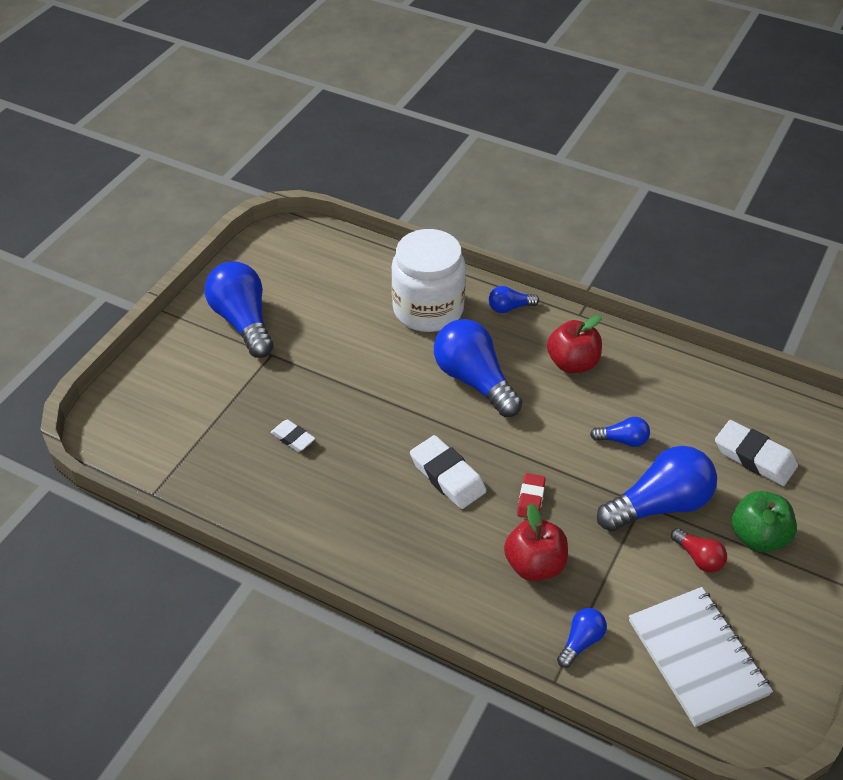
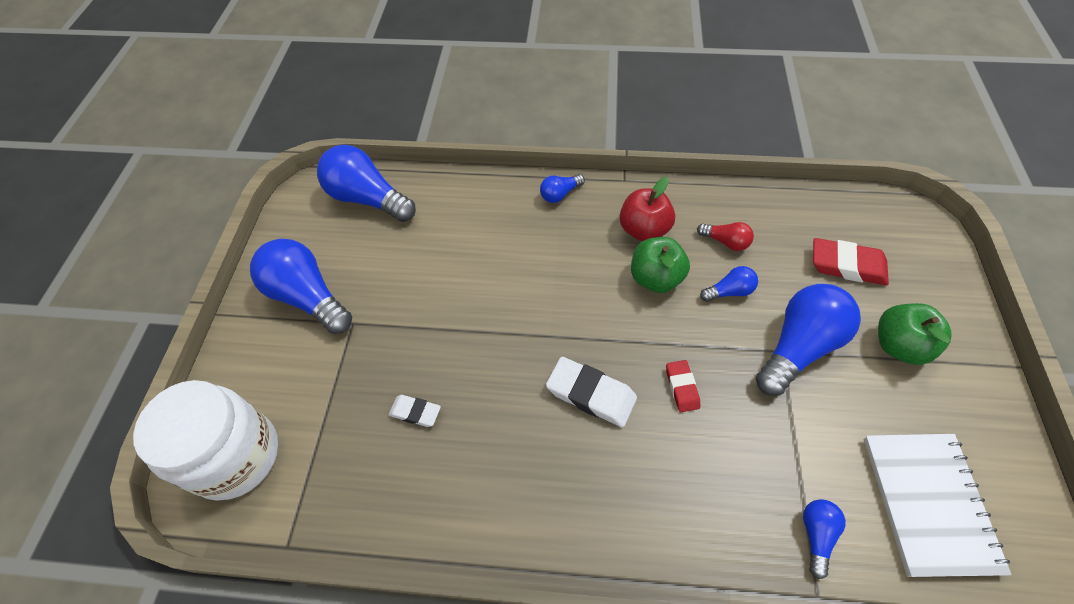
camera: 20 degrees left, 10 degrees up
white jar [391,229,466,332] -> white jar moved to [133,380,278,500]
blue light bulb [434,319,522,417] -> blue light bulb moved to [317,145,416,222]
red apple [504,503,568,581] -> none
white notebook [629,587,773,727] -> white notebook turned 45 degrees clockwise [864,434,1012,577]
red light bulb [671,528,727,573] -> red light bulb moved to [697,222,754,251]
white eraser [715,420,798,486] -> red eraser [813,238,889,285]
none -> green apple [631,237,690,293]

